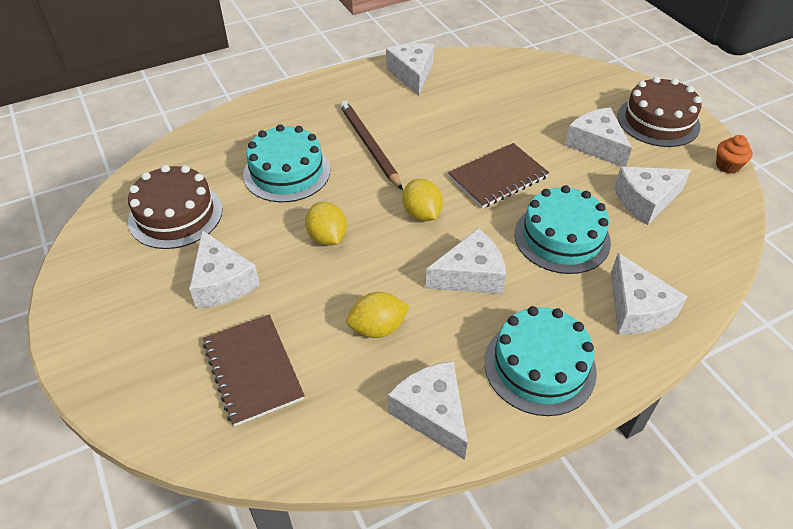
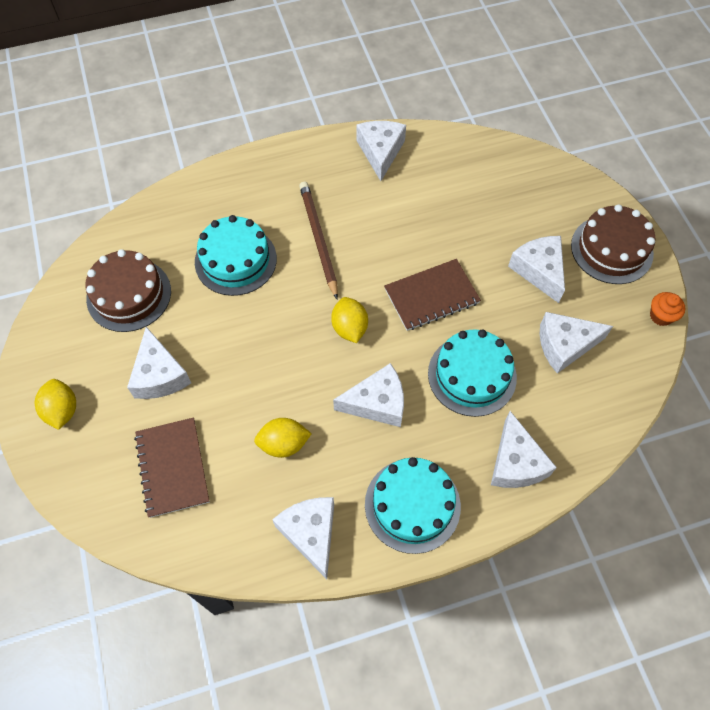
camera: 10 degrees right, 15 degrees up
yellow lemon [305,202,347,246] -> yellow lemon moved to [35,379,76,430]

